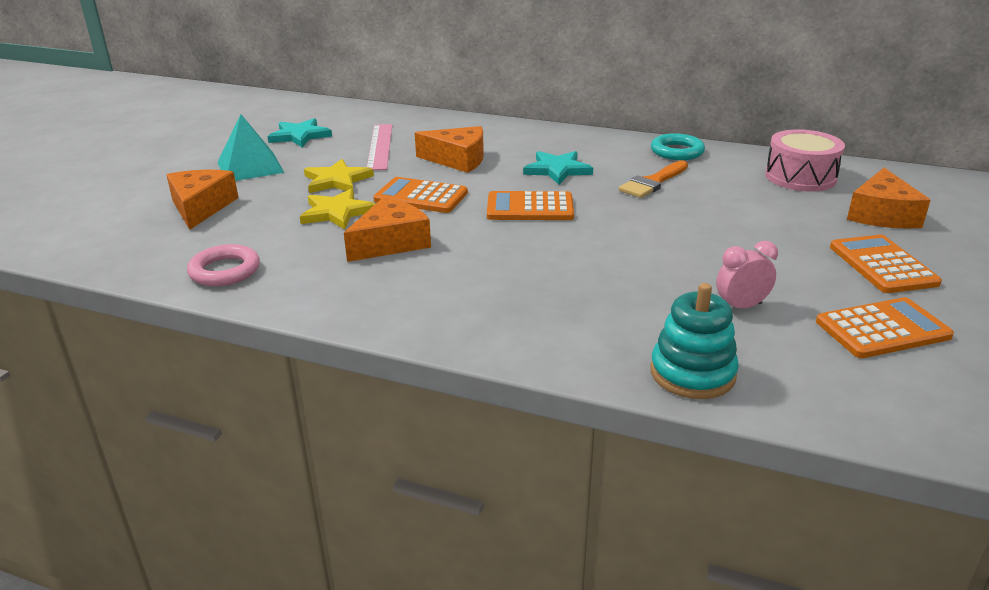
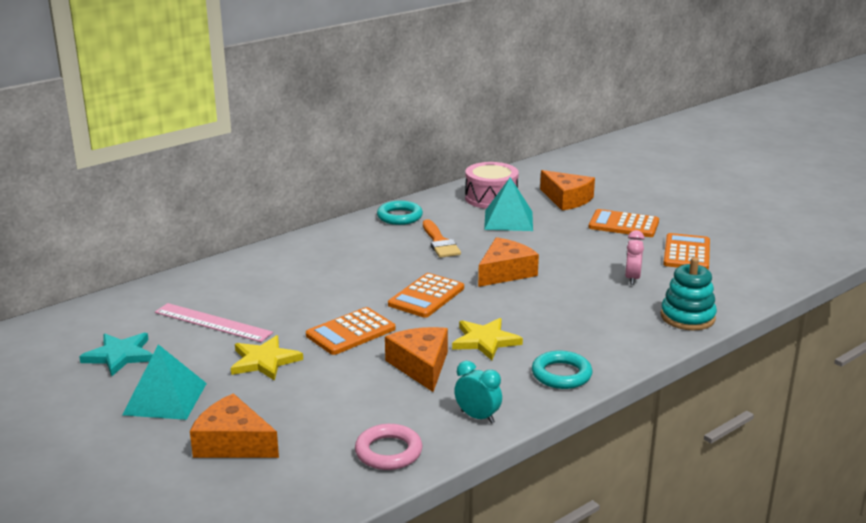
camera: 60 degrees left, 5 degrees down
yellow star [300,189,375,230] -> yellow star moved to [452,318,523,360]
orange cheese [415,126,484,173] -> orange cheese moved to [478,237,539,287]
turquoise star [523,151,593,185] -> none
none -> turquoise clock [454,361,502,424]
none -> turquoise pyramid [484,177,533,231]
none -> turquoise ring [532,351,592,389]

